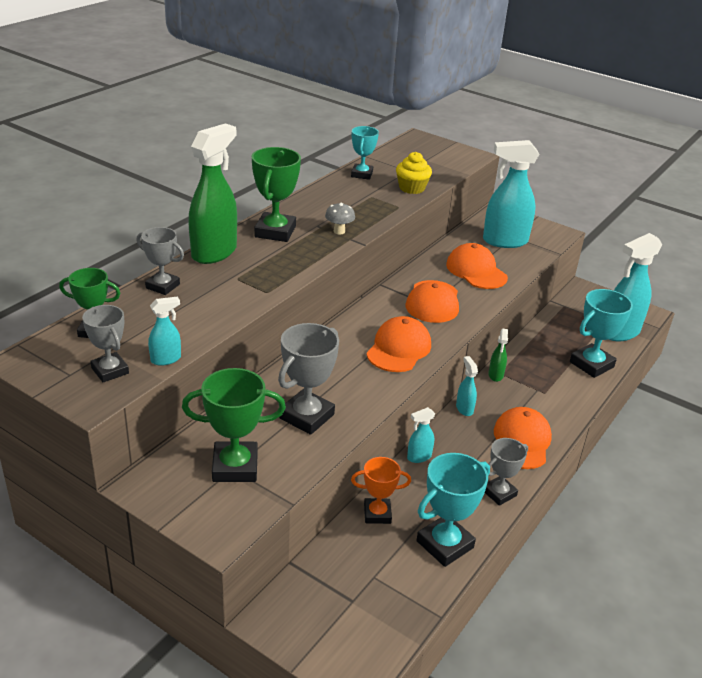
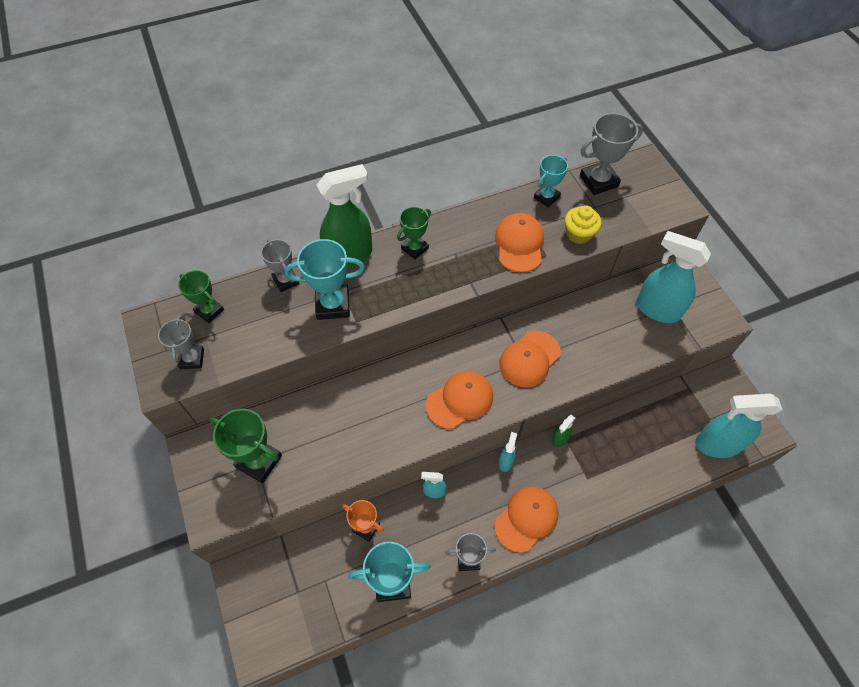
camera: 35 degrees right, 25 degrees up
turquoise spray bottle [148,297,181,366] -> none
green trophy [252,147,301,242] -> green trophy [397,207,431,259], size x0.64
grey trophy [278,323,339,435] -> grey trophy moved to [580,113,643,195]
grey mushroom [325,203,355,234] -> none
orange cap [446,243,508,289] -> orange cap moved to [495,213,544,272]
turquoise trophy [570,289,633,378] -> turquoise trophy moved to [285,239,365,320]

